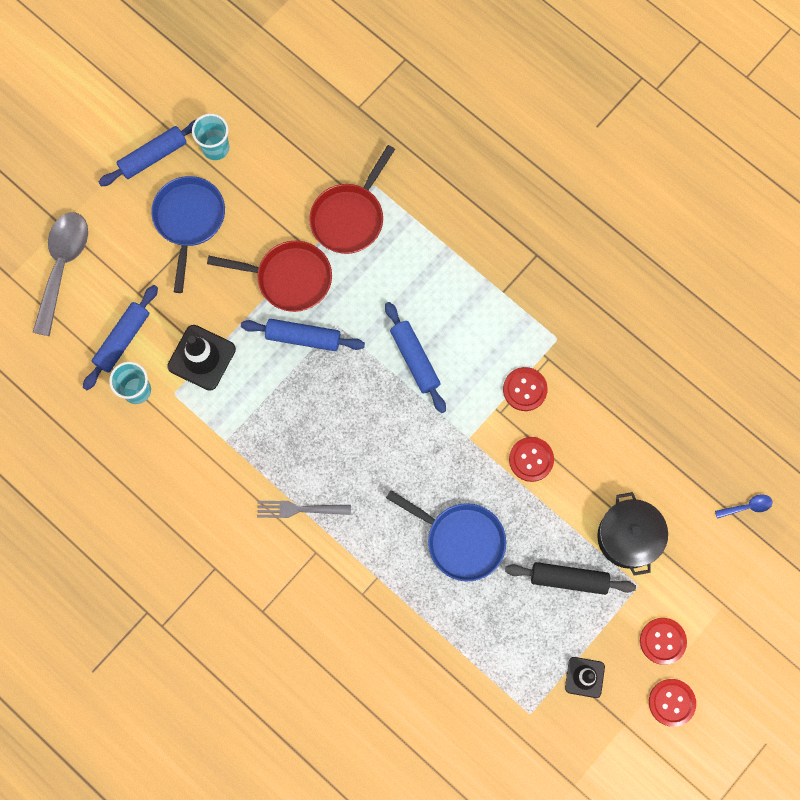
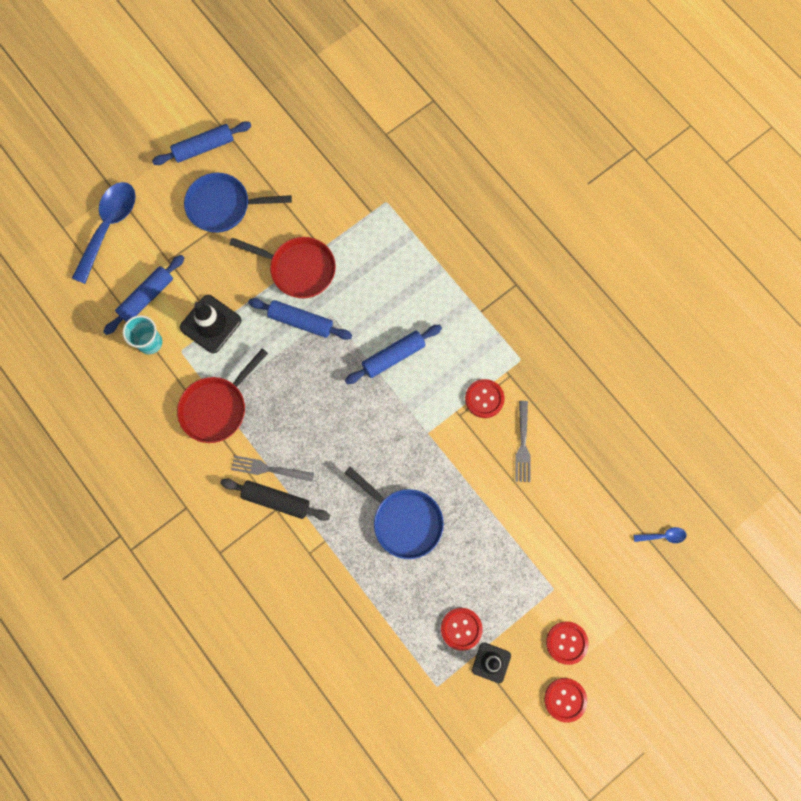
camera: 10 degrees right, 0 degrees up
grey spoon [32,212,88,336] -> blue spoon [72,182,136,284]
blue pan [151,176,225,293] -> blue pan turned 105 degrees counterclockwise [184,173,292,233]
turquoise cup [192,113,229,160] -> none
red pan [309,145,395,254] -> red pan moved to [177,348,268,443]
blue rolling pin [385,302,446,413] -> blue rolling pin turned 75 degrees clockwise [345,325,442,384]
black rolling pin [505,562,636,595] -> black rolling pin moved to [220,479,330,521]
red button [509,437,554,482] -> red button moved to [441,608,483,651]
black pot [597,492,668,576] -> none
none -> grey fork [515,401,531,482]

